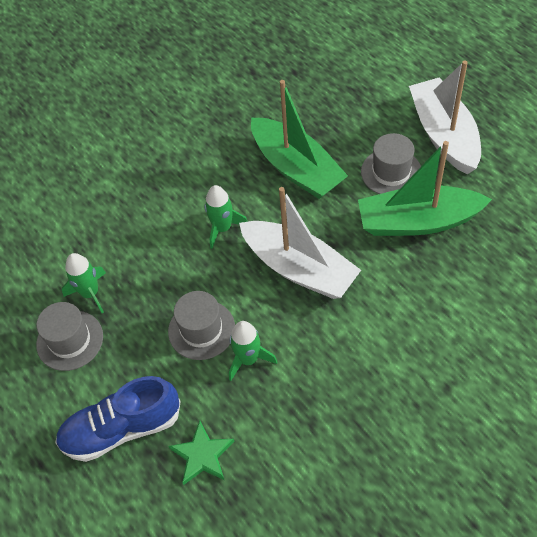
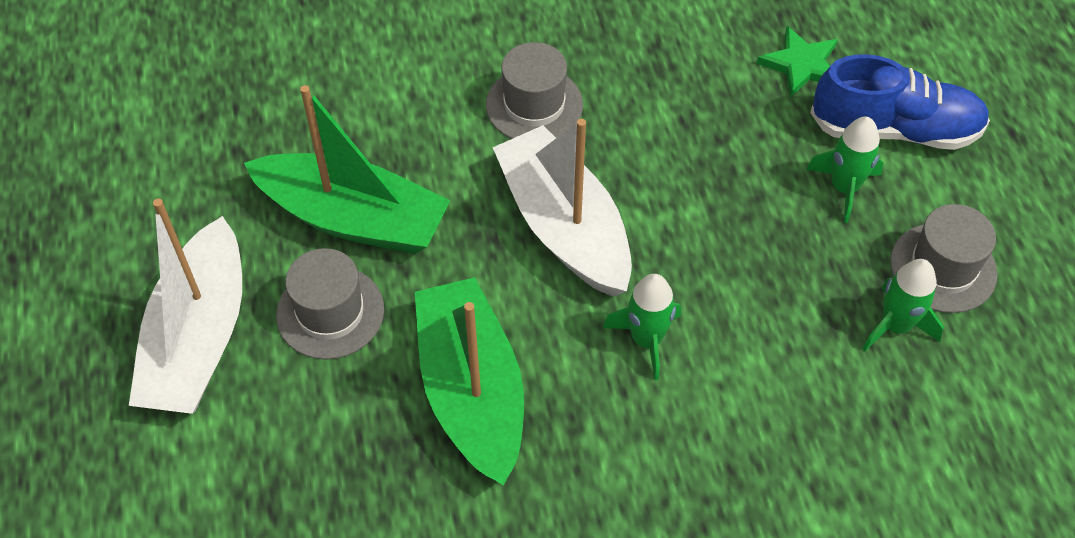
camera: 160 degrees left, 0 degrees up
grey hat [168,291,235,360] -> grey hat moved to [486,42,583,139]
green rocket [229,321,277,381] -> green rocket moved to [806,117,884,223]

